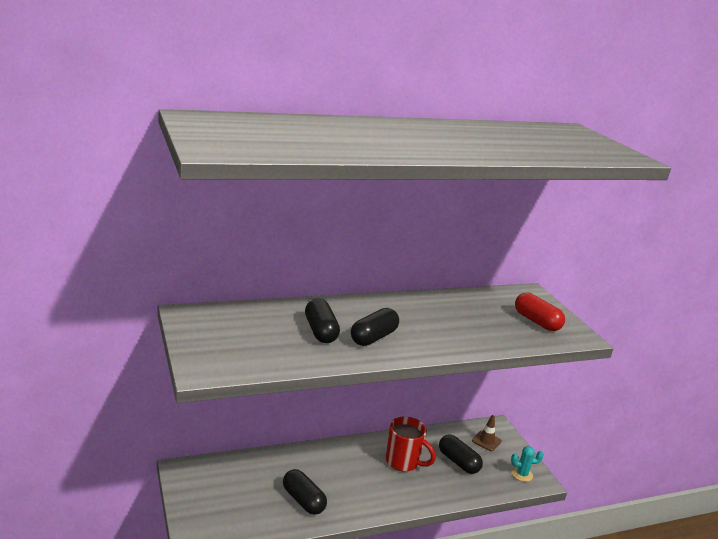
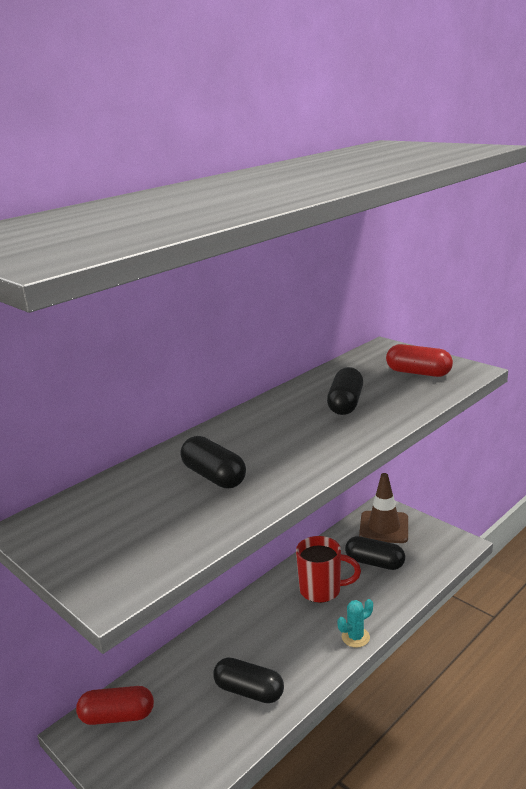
camera: 20 degrees left, 0 degrees up
black capsule [351,308,399,346] -> black capsule moved to [327,367,363,415]
brown traffic cone [472,415,502,451] -> brown traffic cone [359,473,408,543], size x1.74
turquoise cactus [511,446,544,482] -> turquoise cactus moved to [337,599,373,648]
none -> red capsule [76,686,154,725]

